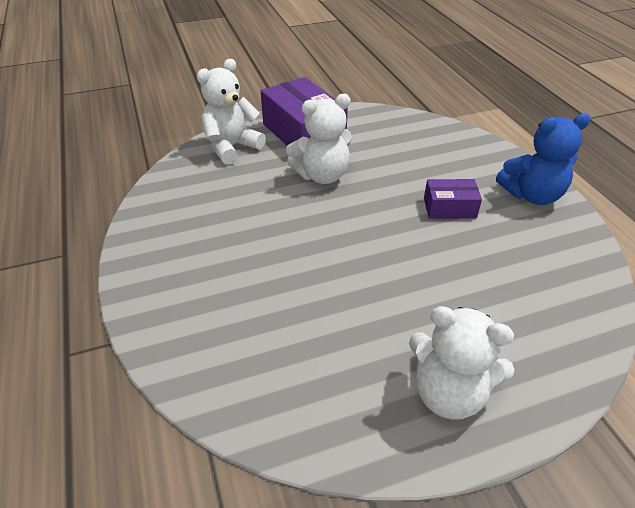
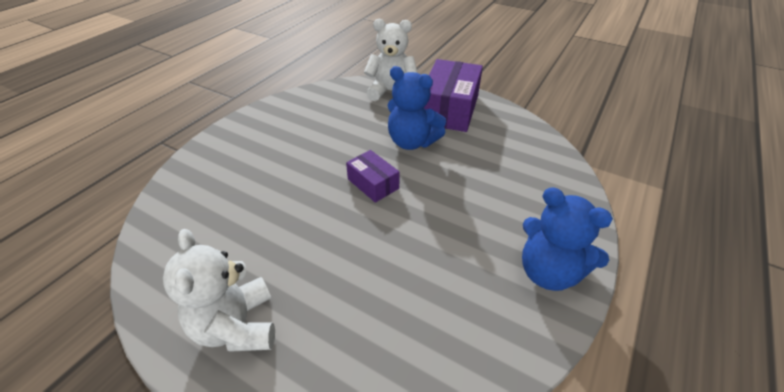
camera: 50 degrees right, 0 degrees up
white teddy bear [286,94,352,184] -> blue teddy bear [387,66,446,150]
purple box [424,179,482,219] -> purple box moved to [346,150,400,203]

